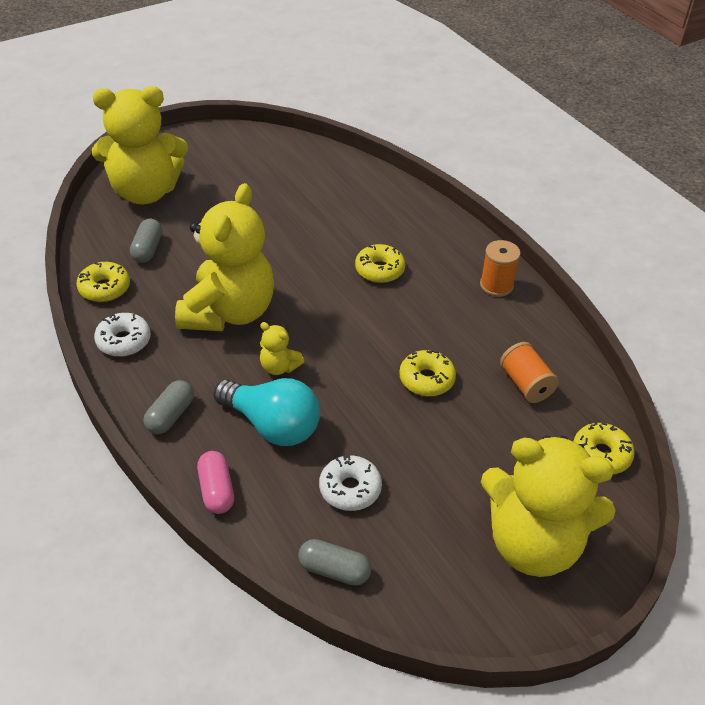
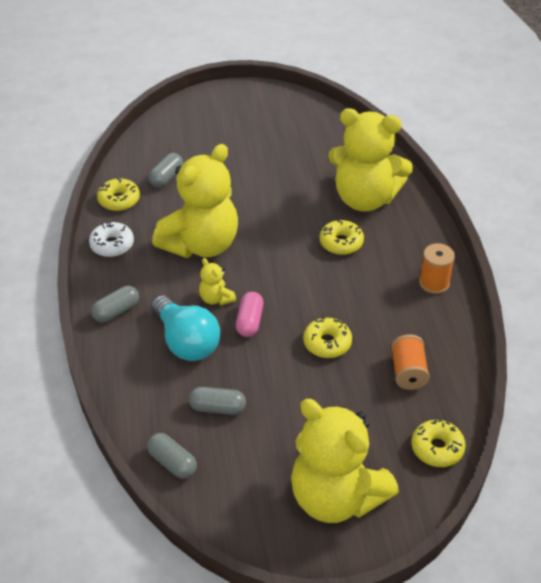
camera: 25 degrees right, 0 degrees up
yellow teddy bear [92,86,188,204] -> yellow teddy bear moved to [328,108,413,212]
pink capsule [197,451,234,514] -> pink capsule moved to [236,292,263,337]
white donut [319,455,382,511] -> grey capsule [189,387,246,415]

